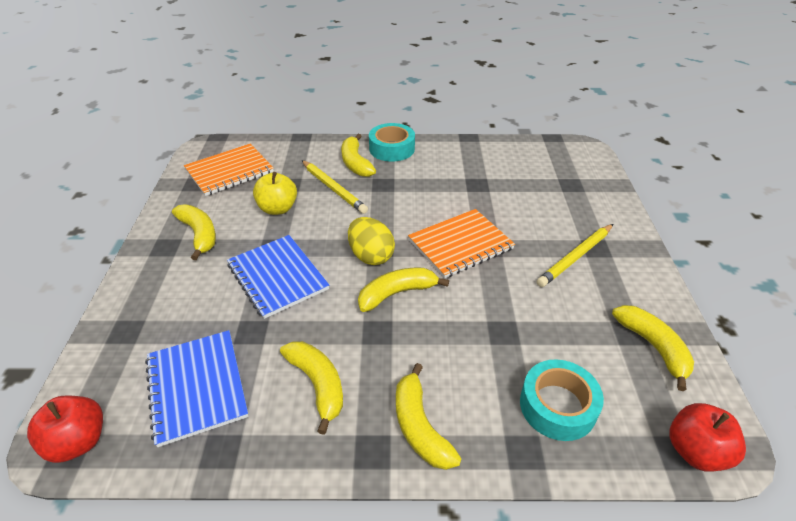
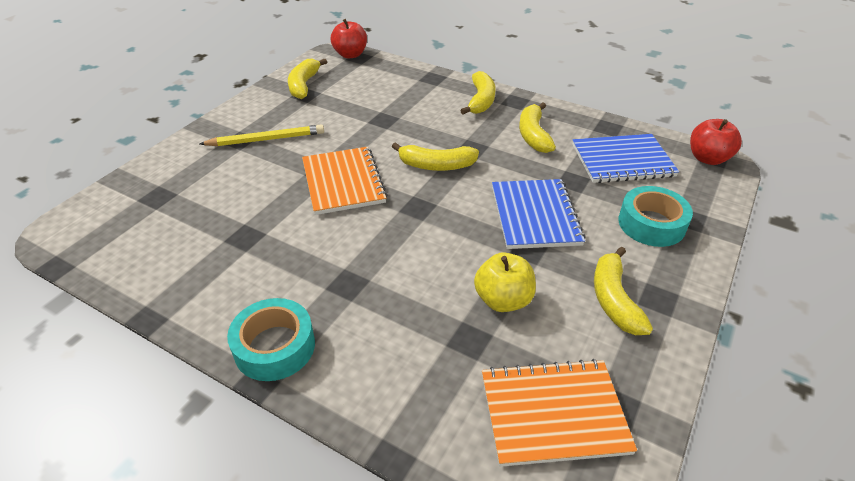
camera: 150 degrees left, 0 degrees up
blue notebook [145,330,249,447] -> blue notebook turned 75 degrees clockwise [572,134,679,183]
yellow pencil [302,160,368,214] -> none
yellow banana [341,134,376,177] -> none
yellow egg [348,217,395,265] -> none
orange notebook [408,209,515,278] -> orange notebook turned 75 degrees clockwise [302,147,387,215]
turquoise tape [520,359,604,441] -> turquoise tape moved to [618,186,693,247]

